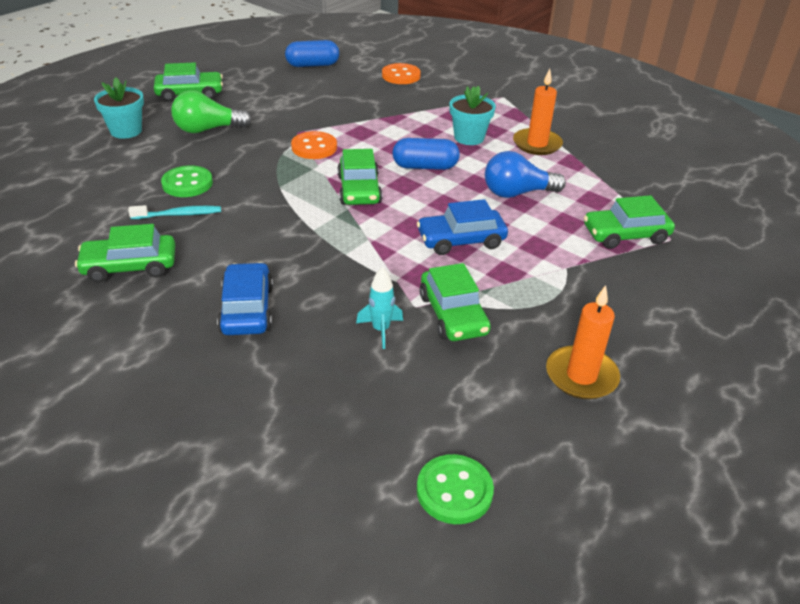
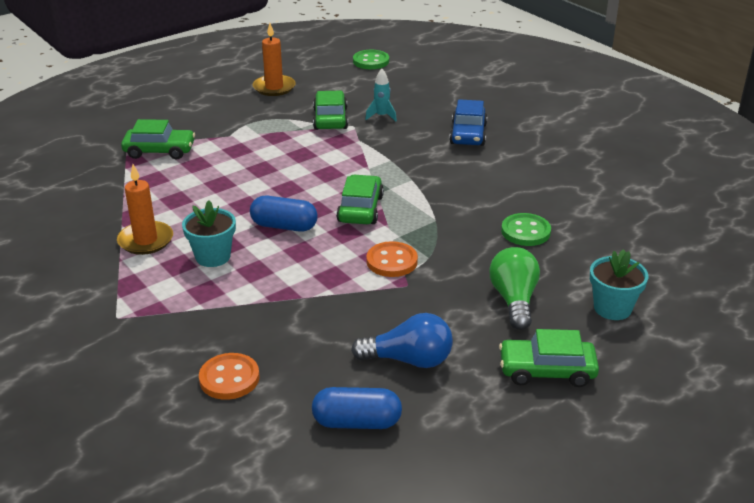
camera: 165 degrees left, 5 degrees down
green car [75,224,175,282] -> none
turquoise toothbrush [128,205,221,219] -> none
green light bulb [171,90,252,133] -> green light bulb turned 90 degrees counterclockwise [489,247,540,330]
blue car [417,199,508,255] -> none
blue light bulb [485,151,566,198] -> blue light bulb moved to [351,313,453,368]

